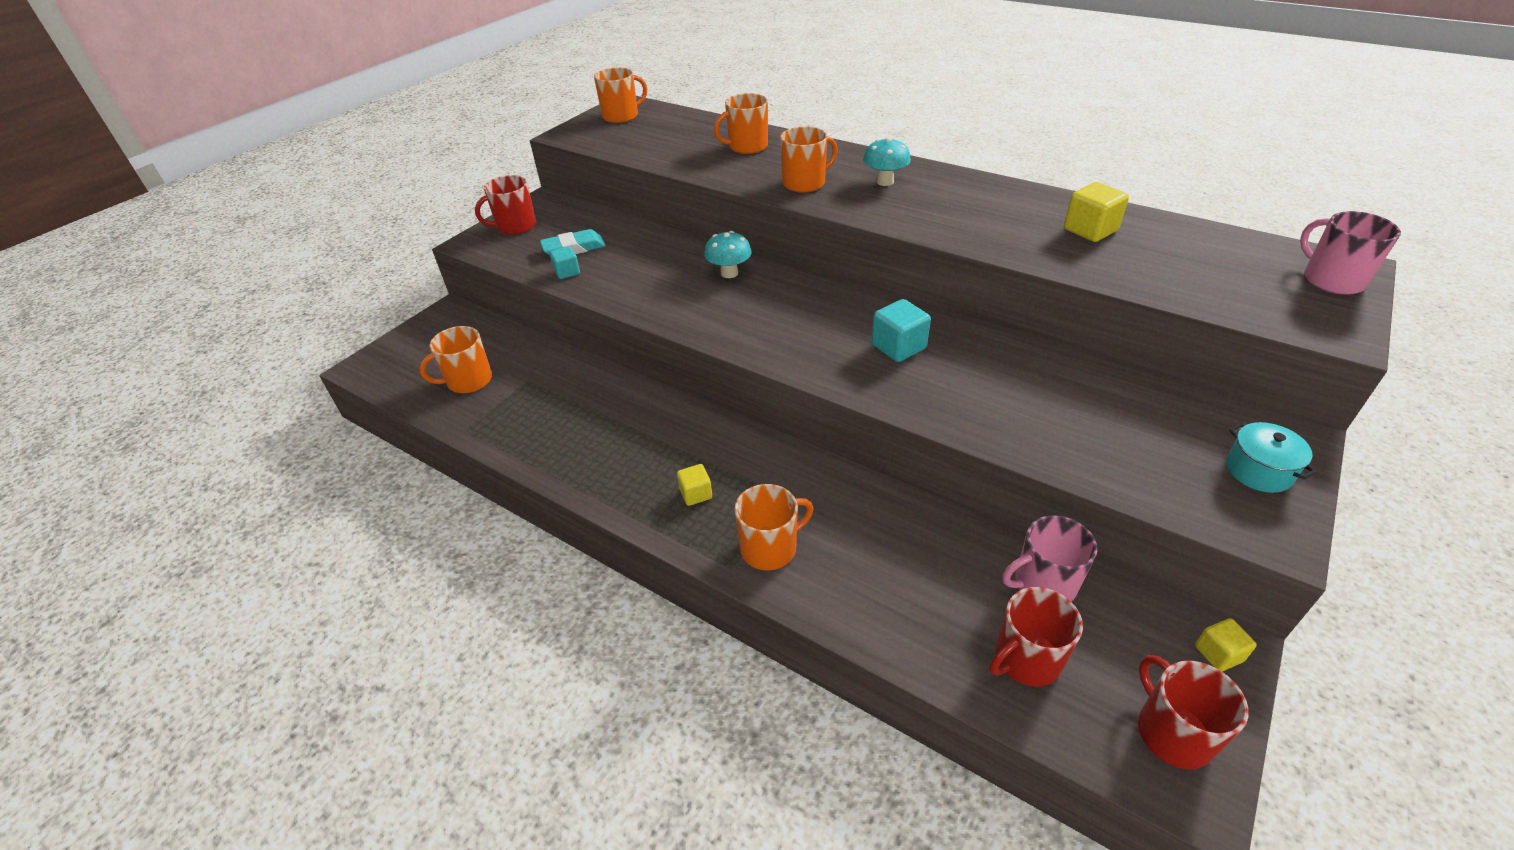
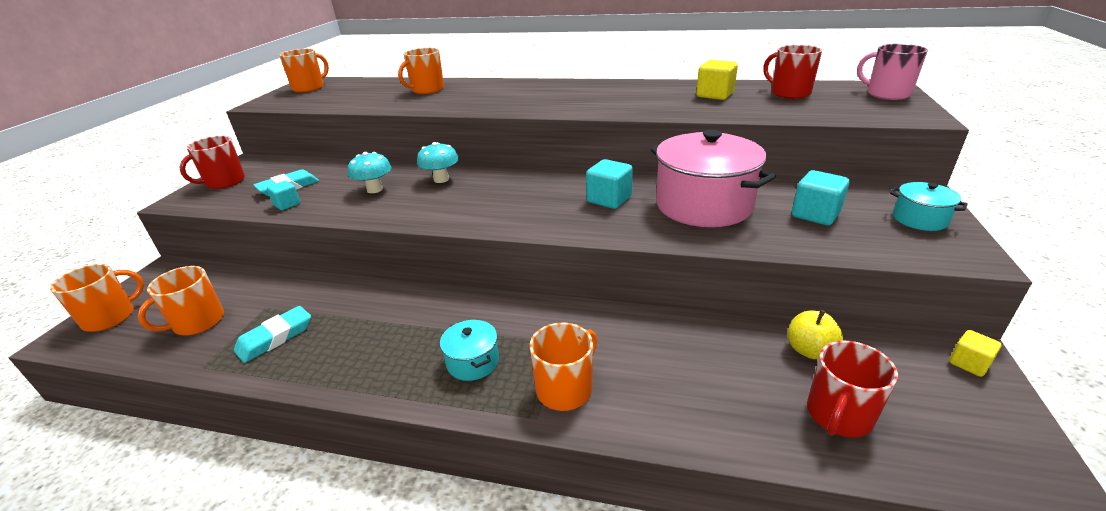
camera: 20 degrees left, 10 degrees down
yellow cube [677,464,712,506] -> turquoise pot [440,320,499,381]
orange mug [780,126,838,193] -> orange mug moved to [50,264,144,332]
turquoise mushroom [863,138,911,186] -> turquoise mushroom moved to [348,152,392,193]
pink mug [1003,516,1097,602] -> yellow apple [788,310,843,359]
red mug [1138,655,1249,769] -> red mug moved to [763,45,822,99]
none -> turquoise eraser [234,306,311,363]
none -> pink pot [650,130,776,227]
none -> turquoise cube [792,170,850,226]

